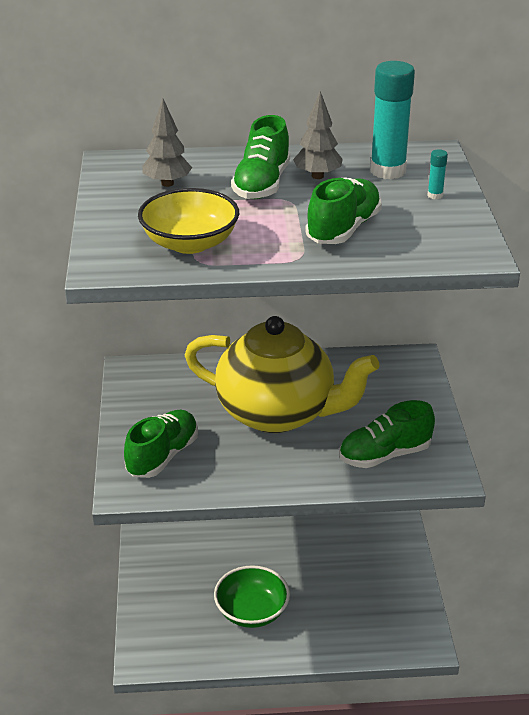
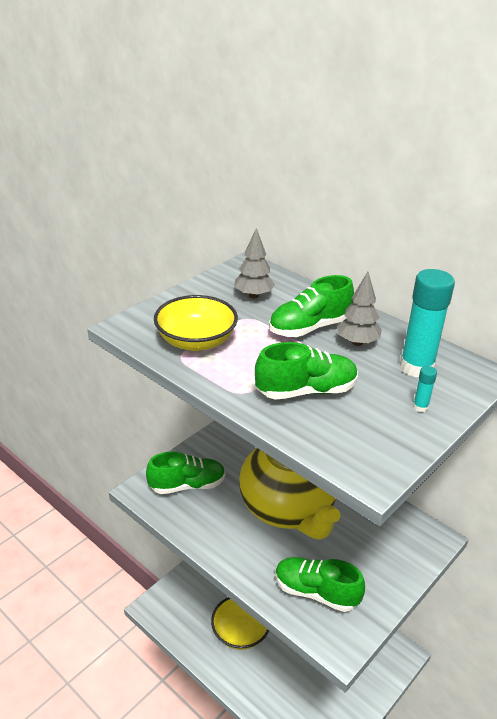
camera: 45 degrees right, 0 degrees up
green bowl [214,565,290,628] -> yellow bowl [211,597,269,650]

